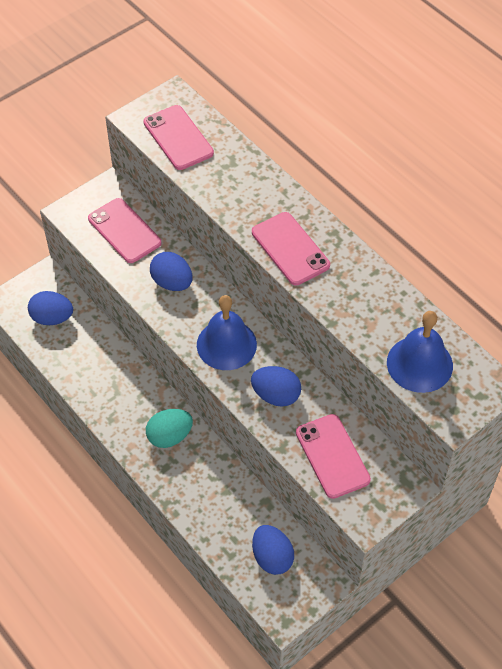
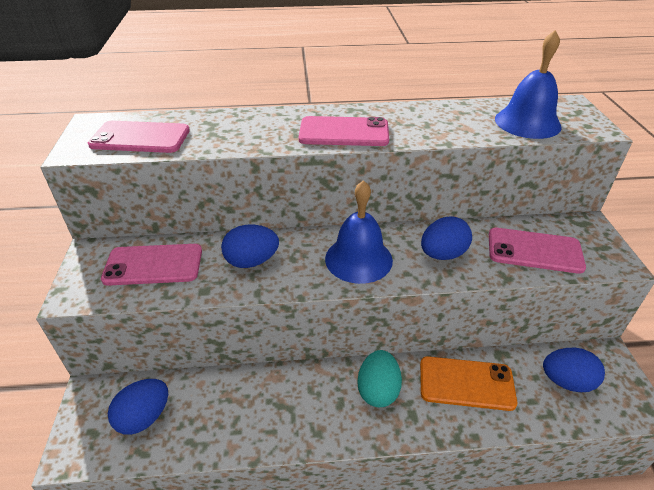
camera: 55 degrees left, 15 degrees down
none -> orange phone [420,356,517,411]

